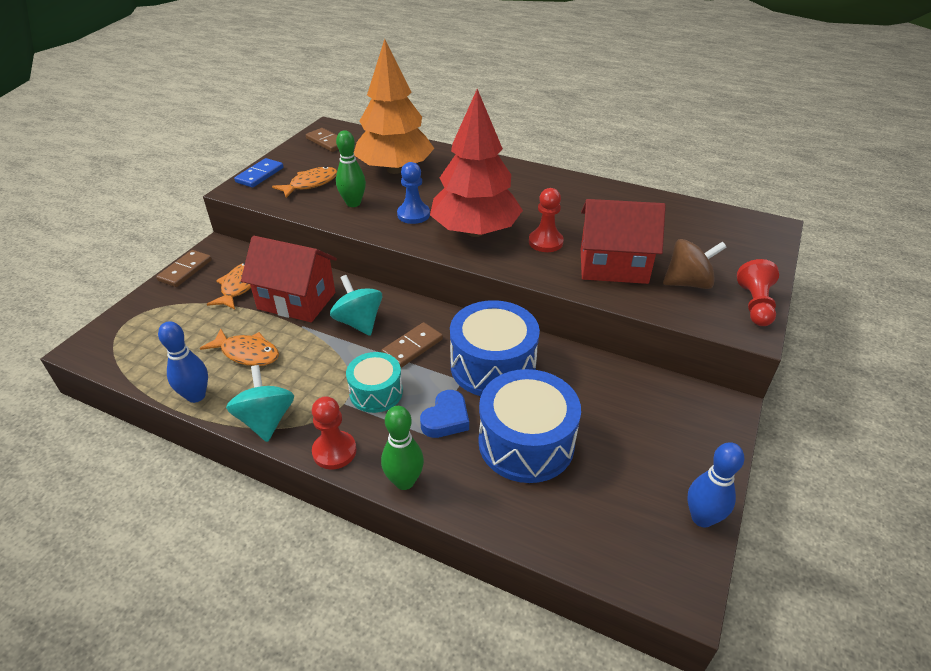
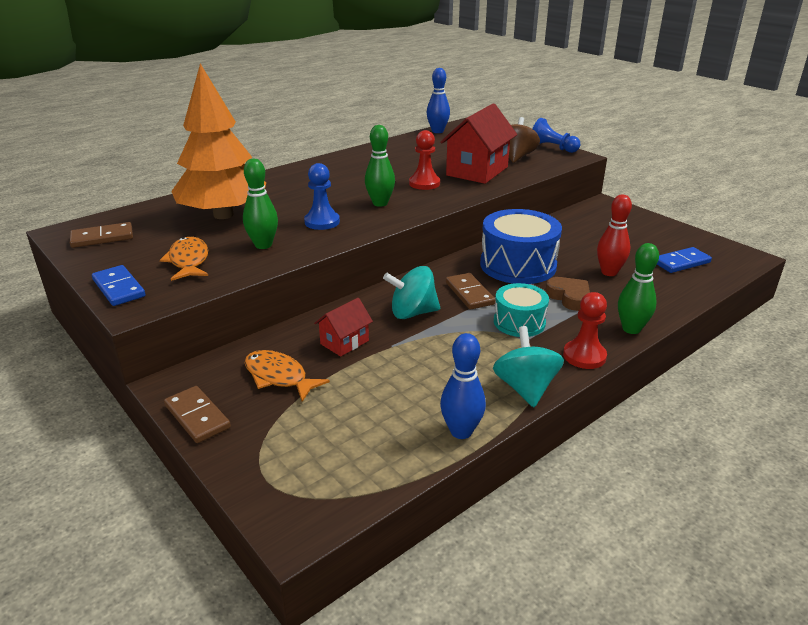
camera: 65 degrees left, 10 degrees down
orange fish [200,328,279,366] -> none
turquoise spinning top [226,365,294,442] -> turquoise spinning top turned 75 degrees clockwise [493,326,564,407]
red house [241,236,337,322] -> red house [314,298,373,357], size x0.52
blue heart [420,390,469,438] -> brown heart [545,277,590,311]
red tree [430,89,523,237] -> green bowling pin [365,125,395,207]
blue drum [478,369,581,483] -> red bowling pin [597,195,632,276]
blue bowling pin [687,442,745,528] -> blue bowling pin moved to [427,68,450,133]
red pawn [737,259,779,326] -> blue pawn [532,118,580,153]
none -> blue domino [657,247,712,273]

